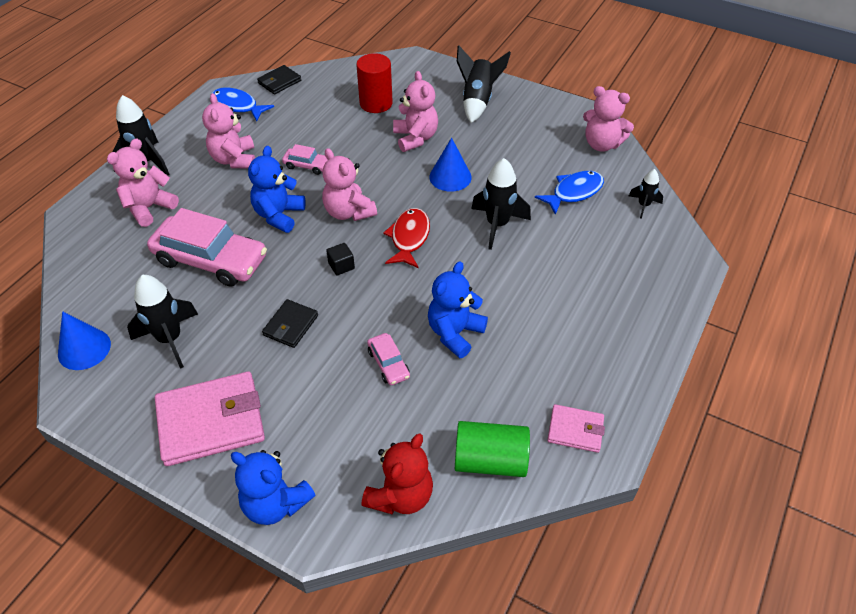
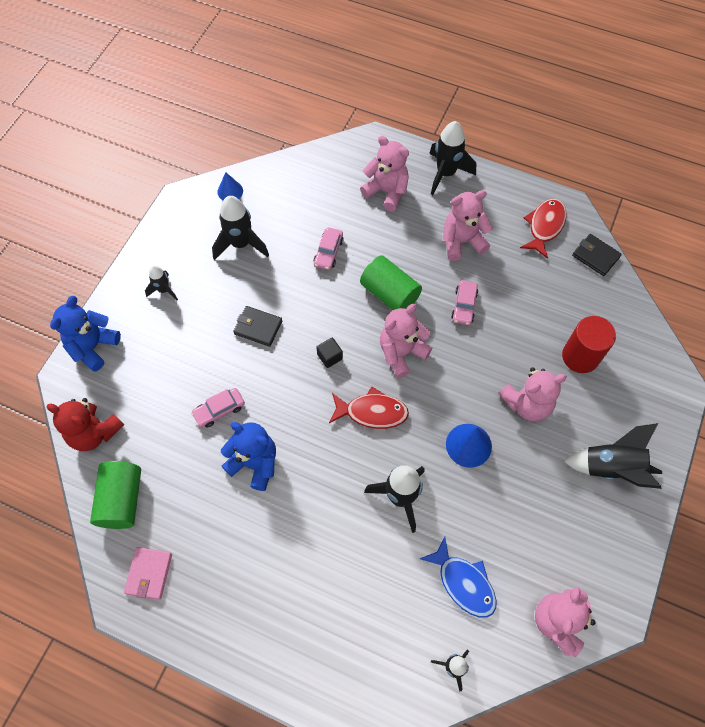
camera: 85 degrees right, 15 degrees up
blue cone [58,311,111,370] -> blue cone [217,172,243,200], size x0.66
pink car [147,208,267,287] -> pink car [313,227,344,270], size x0.46
pink wallet [155,371,265,466] -> black rocket [145,265,178,300]
blue fish [211,88,274,121] -> red fish [520,199,566,259]
blue teddy bear [248,146,306,233] -> green cylinder [360,255,422,310]

